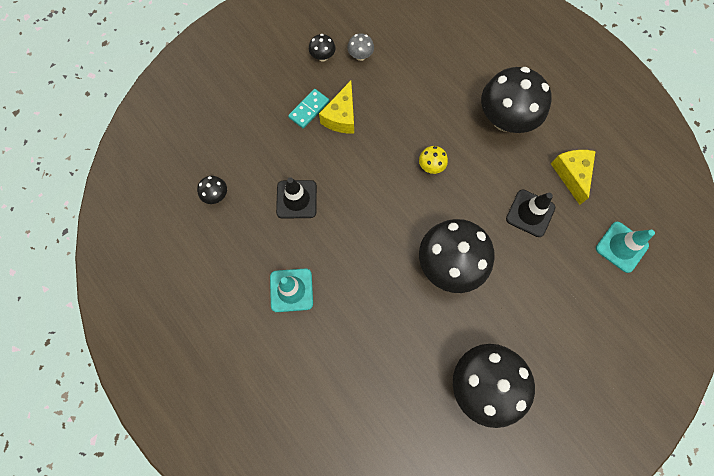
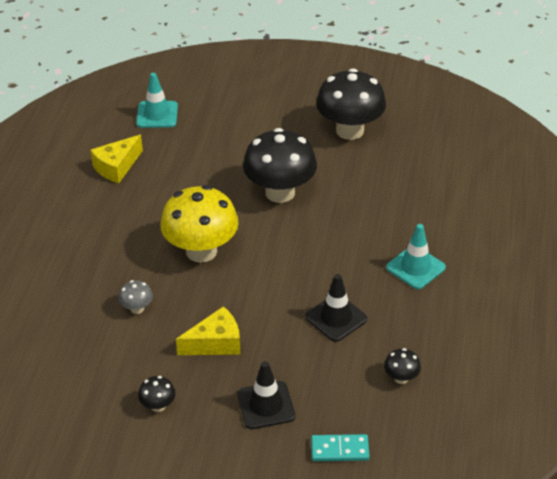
camera: 130 degrees left, 30 degrees down
turquoise domino [288,89,329,129] -> turquoise domino moved to [311,434,370,461]
grey mushroom [347,33,374,61] -> grey mushroom moved to [118,280,153,314]
yellow mushroom [419,146,448,174] -> yellow mushroom [160,185,239,263], size x2.34
black mushroom [481,67,552,133] -> none
black traffic cone [506,190,555,237] -> black traffic cone moved to [237,361,295,429]

